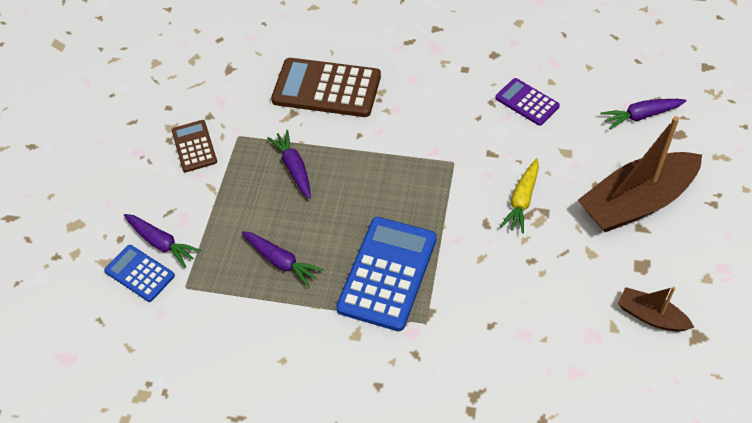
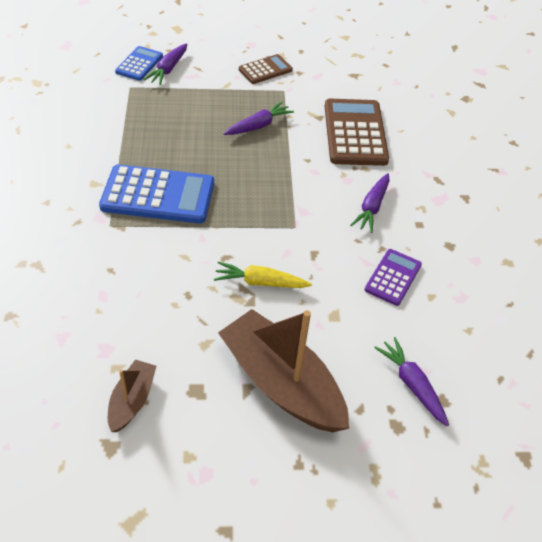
camera: 70 degrees right, 5 degrees down
purple carrot [242,231,324,288] -> purple carrot moved to [350,173,390,233]

